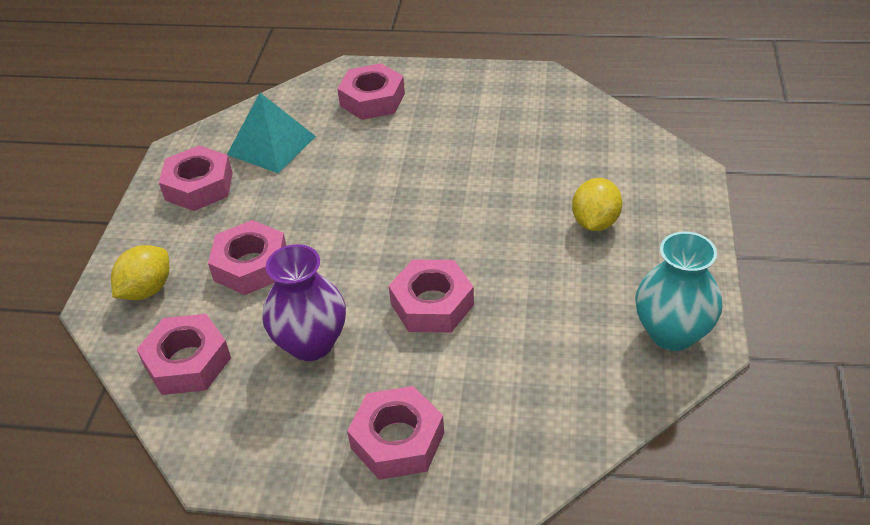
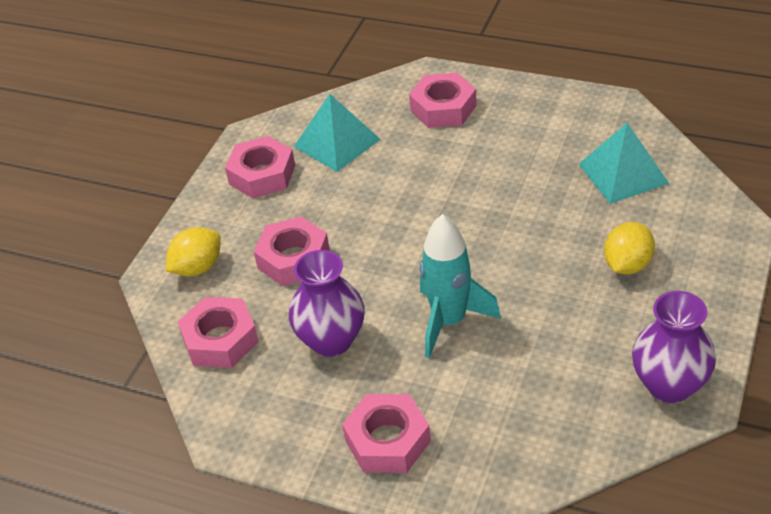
camera: 15 degrees right, 0 degrees up
pink nut [389,260,474,333] -> turquoise rocket [420,214,501,358]
turquoise vase [635,232,722,351] -> purple vase [632,291,716,403]
none -> turquoise pyramid [579,123,669,204]

